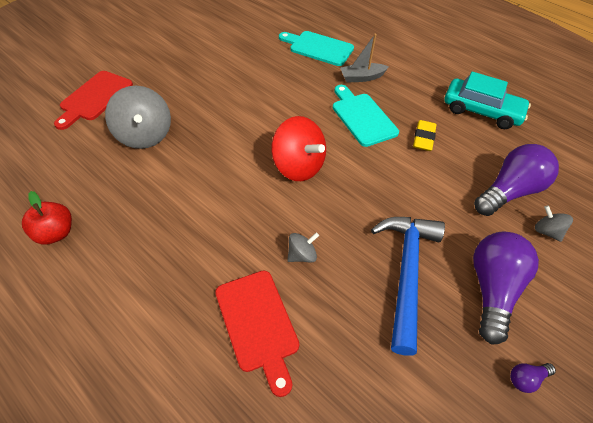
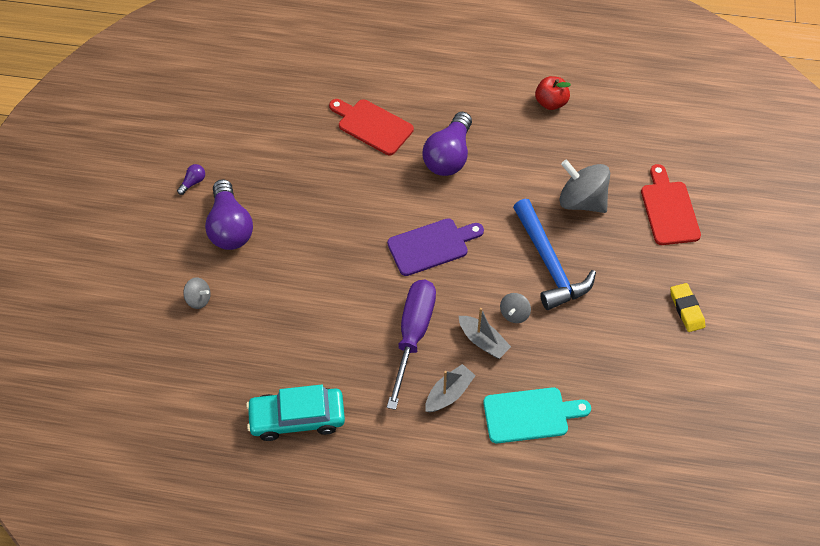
camera: 150 degrees right, 5 degrees up
red spinning top [271,116,326,181] -> purple cutting board [387,218,484,276]
grey spinning top [287,232,319,263] -> grey spinning top moved to [500,293,531,323]
turquoise cutting board [333,85,399,147] -> purple screwdriver [387,280,436,410]
blue hammer [371,217,445,356] -> blue hammer moved to [513,199,596,310]
yellow eraser [413,120,436,151] -> yellow eraser moved to [670,283,705,332]
purple light bulb [474,144,559,216] -> purple light bulb moved to [423,112,472,176]
none -> grey boat [459,308,511,359]

